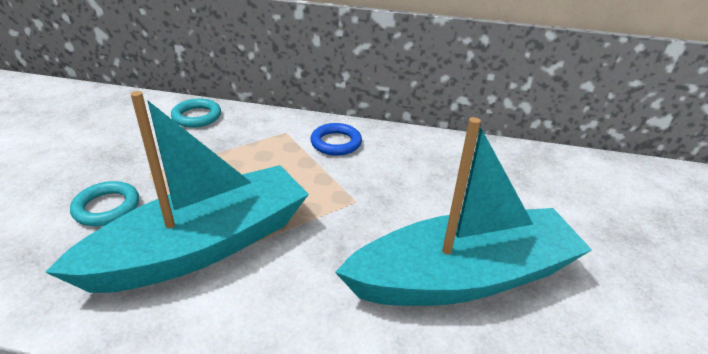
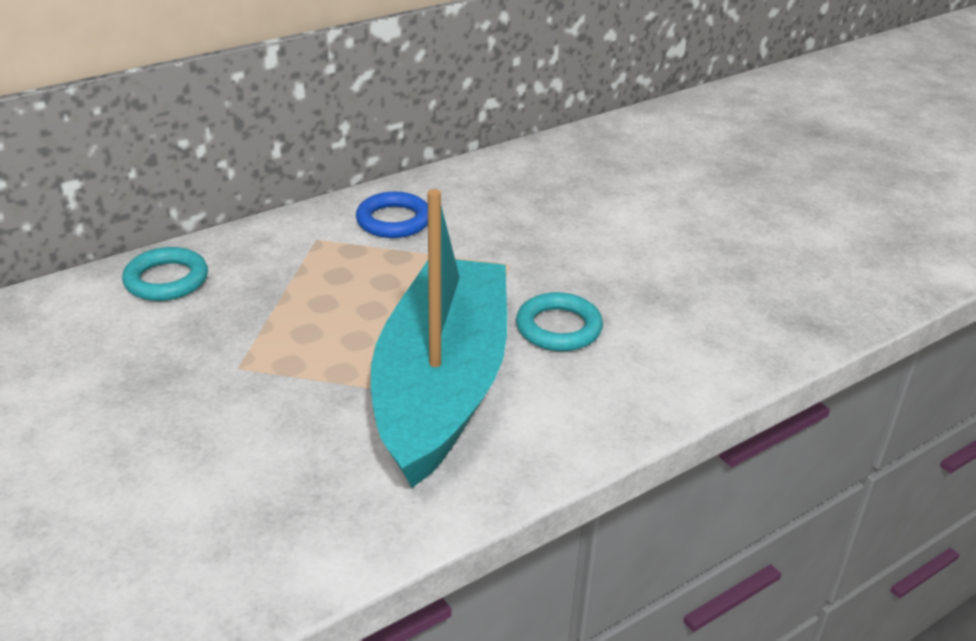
camera: 45 degrees left, 0 degrees up
turquoise ring [70,181,139,226] -> turquoise ring moved to [516,292,603,351]
turquoise boat [335,117,592,306] -> none

